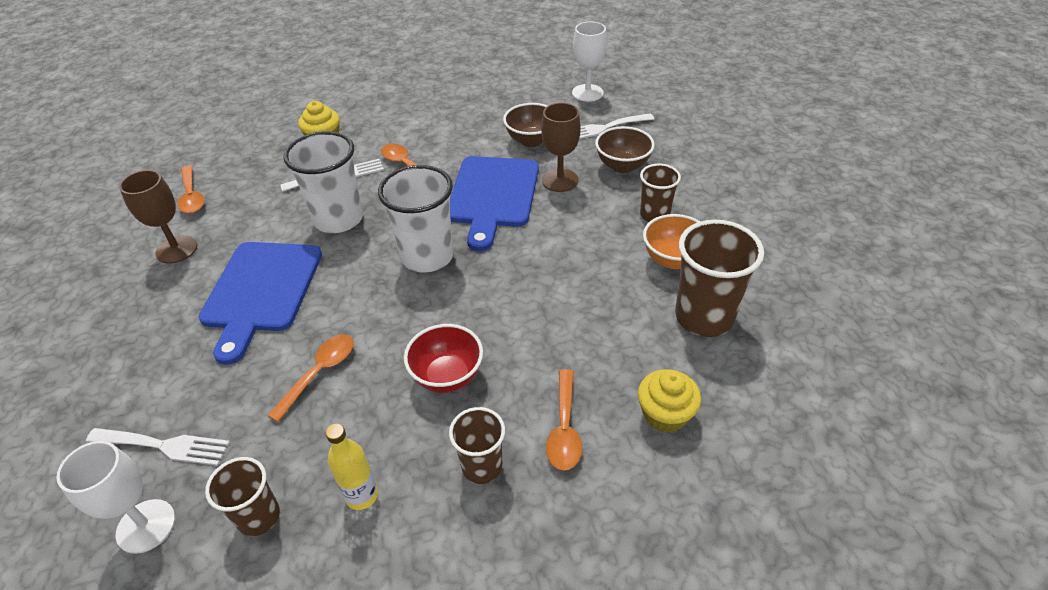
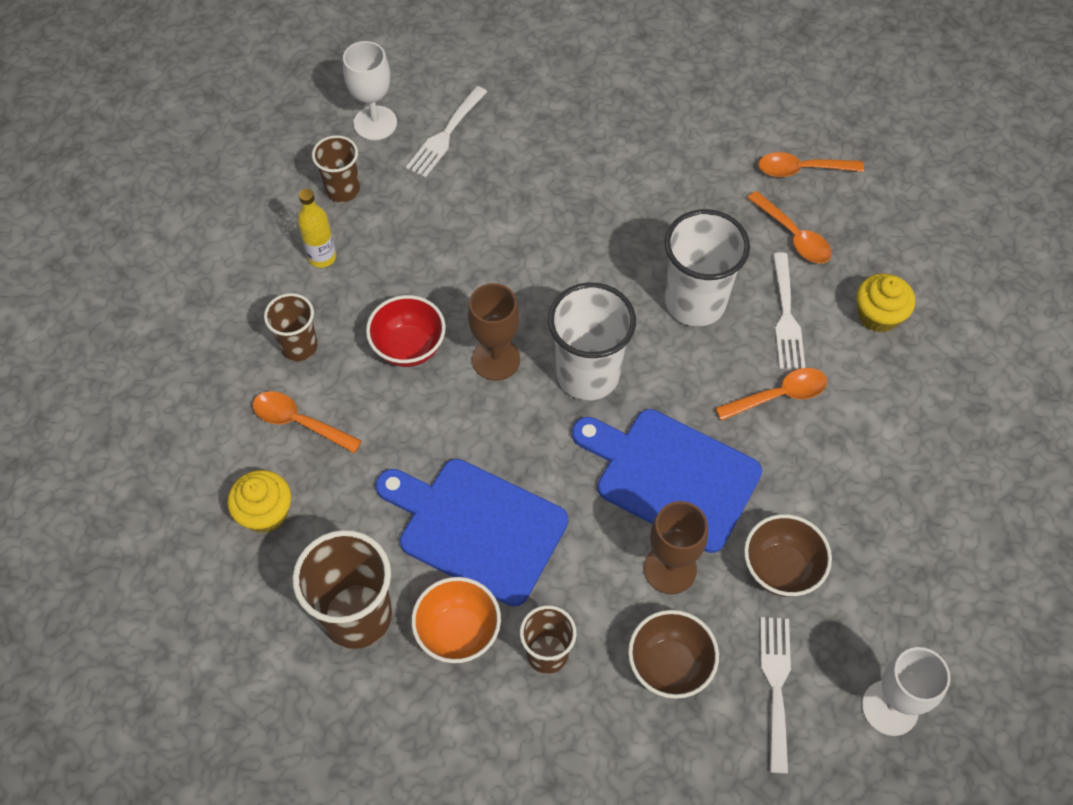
camera: 110 degrees right, 15 degrees up
brown goblet [119,170,197,264] -> brown goblet moved to [468,283,520,381]
blue cutting board [199,242,322,365] -> blue cutting board moved to [376,459,568,606]
orange spoon [267,334,354,422] -> orange spoon moved to [747,191,832,263]

